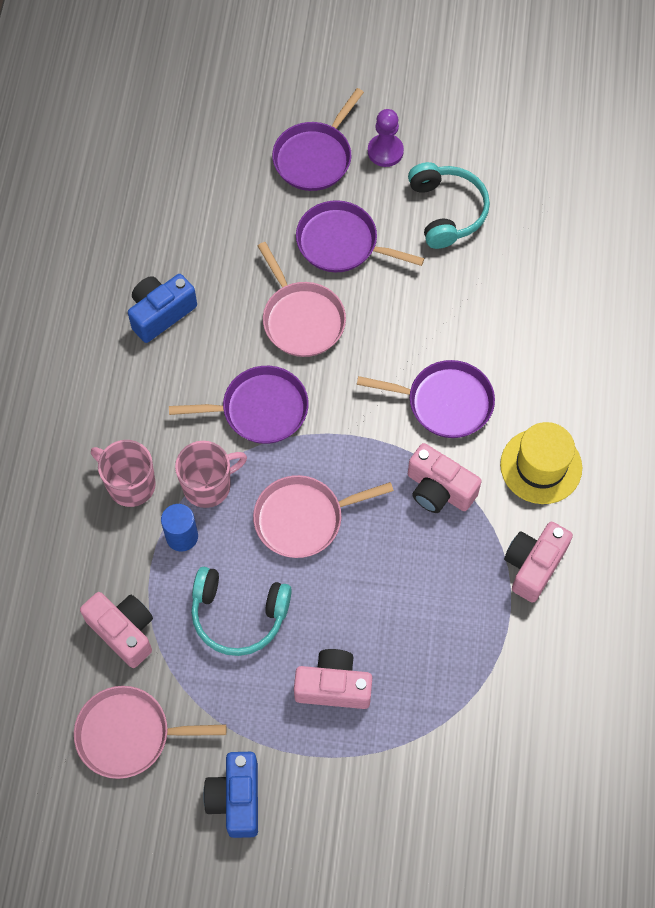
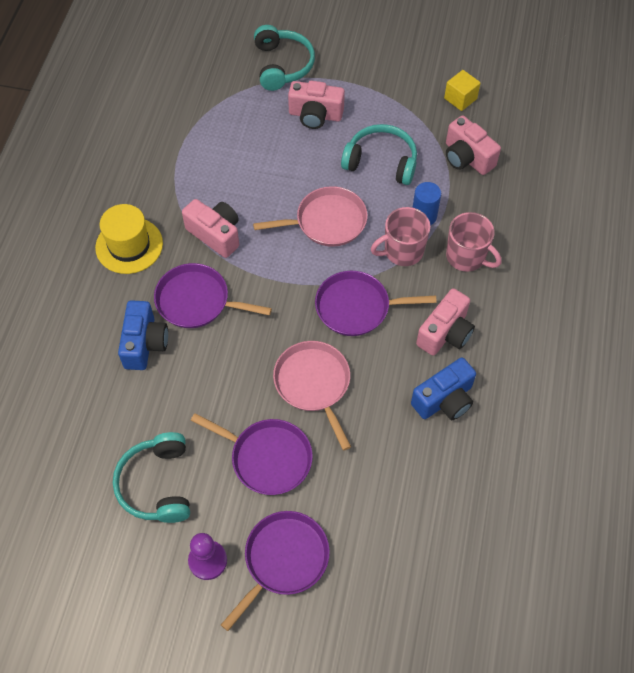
camera: 175 degrees left, 5 degrees down
pink pan [74,686,227,779] -> yellow cube [444,70,481,111]
blue camera [203,752,258,838] -> blue camera moved to [118,300,168,370]
pink camera [504,522,573,603] -> pink camera moved to [416,288,475,356]
none -> turquoise headphones [254,25,315,91]

